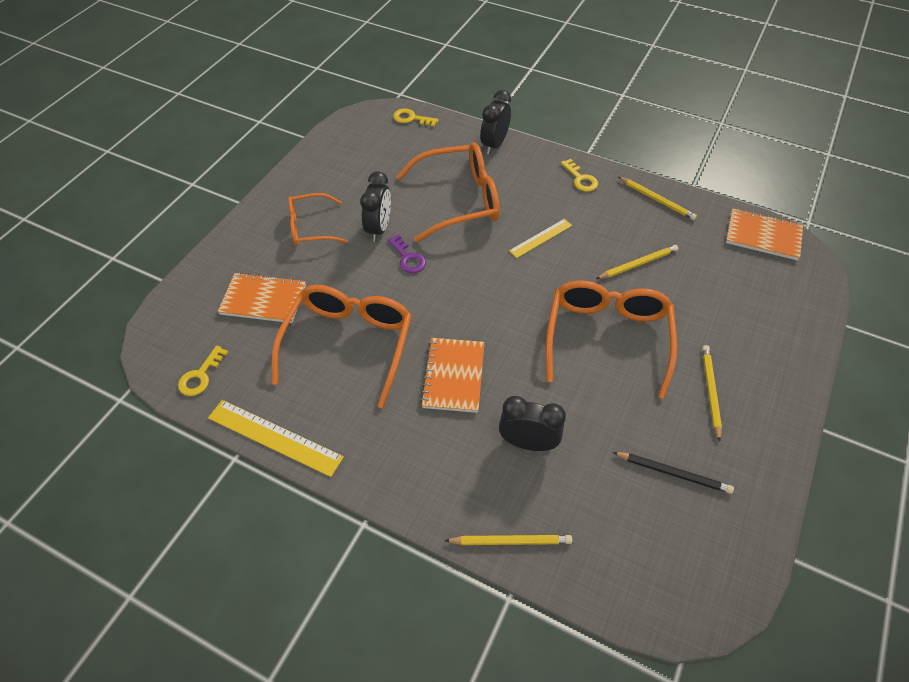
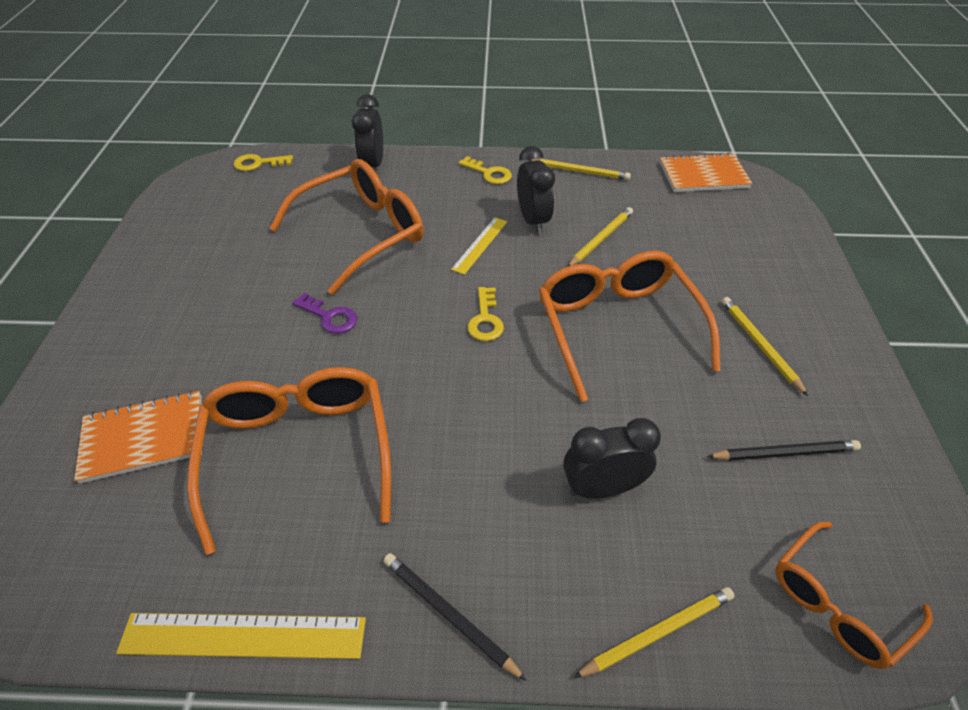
camera: 25 degrees left, 5 degrees down
yellow key [178,346,228,396] -> yellow key moved to [467,287,504,341]
orange glasses [288,193,348,246] -> orange glasses moved to [775,522,933,669]
black clock [360,171,391,242] -> black clock moved to [517,146,555,234]
orange notebook [420,338,485,413] -> none
none -> black pencil [383,553,527,681]

